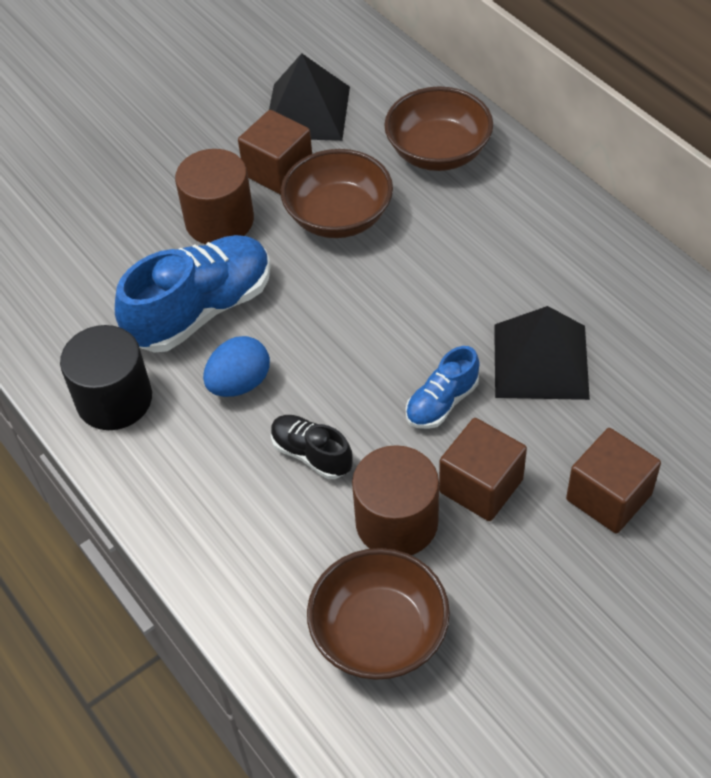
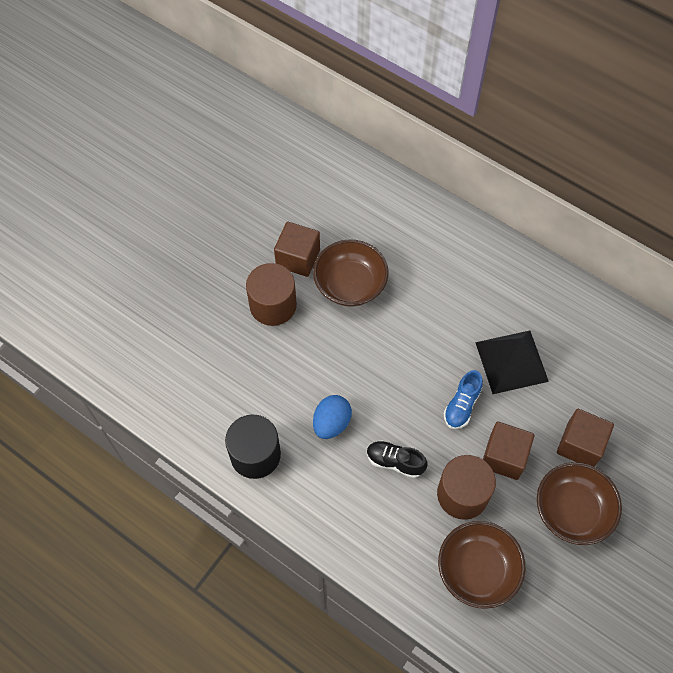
camera: 20 degrees left, 10 degrees up
blue shoe [115,235,271,353] -> none
black pyramid [269,53,350,141] -> none
brown bowl [384,87,493,171] -> brown bowl moved to [537,462,622,545]

